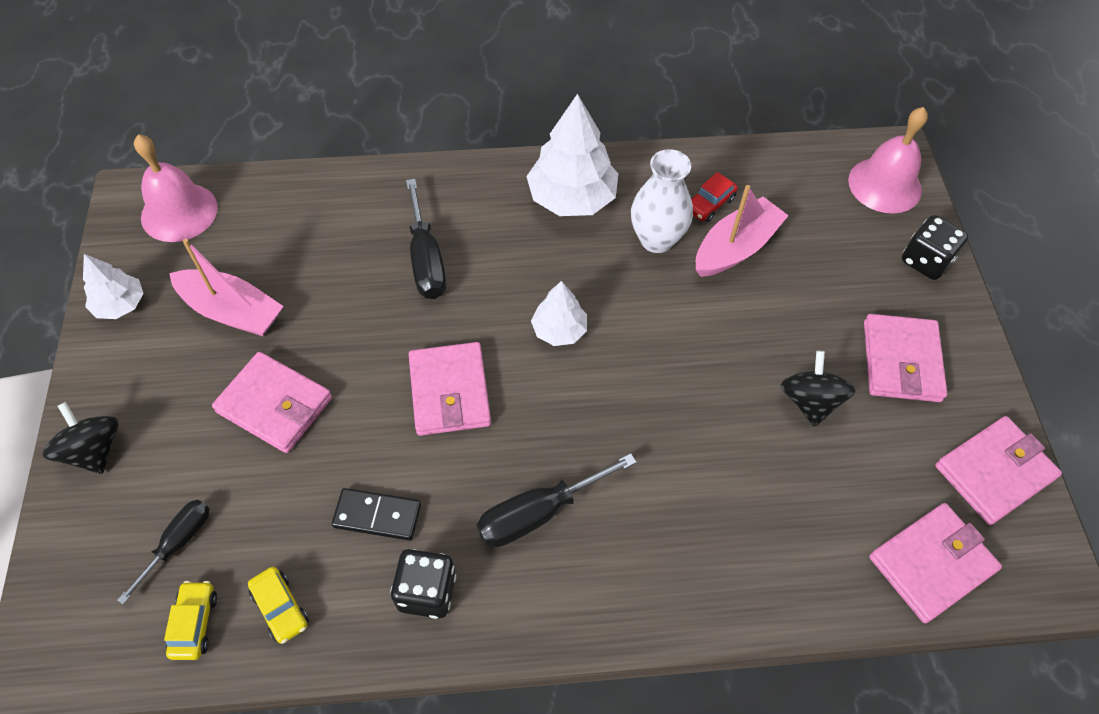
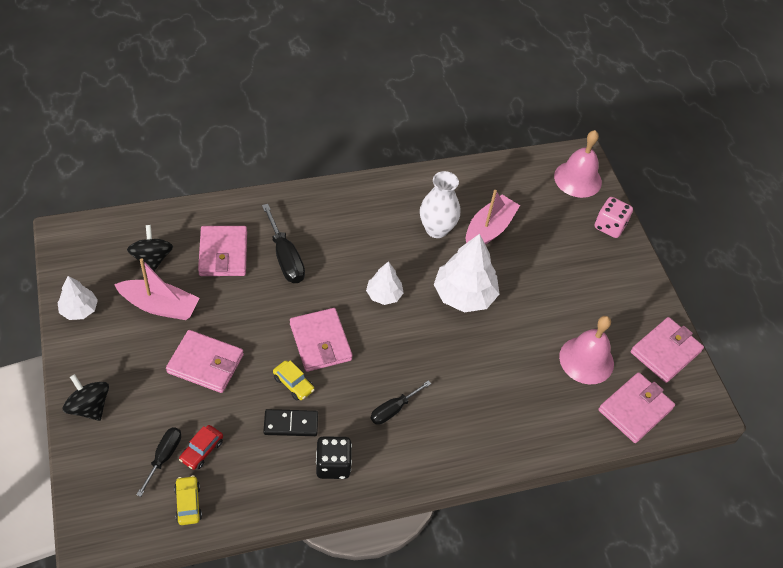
camera: 15 degrees left, 5 degrees down
pink bell [134,134,218,242] -> pink bell moved to [559,316,614,384]
yellow car [248,567,309,644] -> yellow car moved to [273,360,315,401]
black screwdriver [477,453,637,547] -> black screwdriver [371,380,431,425], size x0.66
white tree [526,94,618,216] -> white tree moved to [434,234,499,312]
red car [691,172,738,222] -> red car moved to [179,425,223,470]
black spinning top [781,351,856,427] -> black spinning top moved to [127,225,173,271]
pink wallet [864,314,947,402] -> pink wallet moved to [198,226,247,276]
black dice [902,215,968,280] -> pink dice [595,197,633,238]

